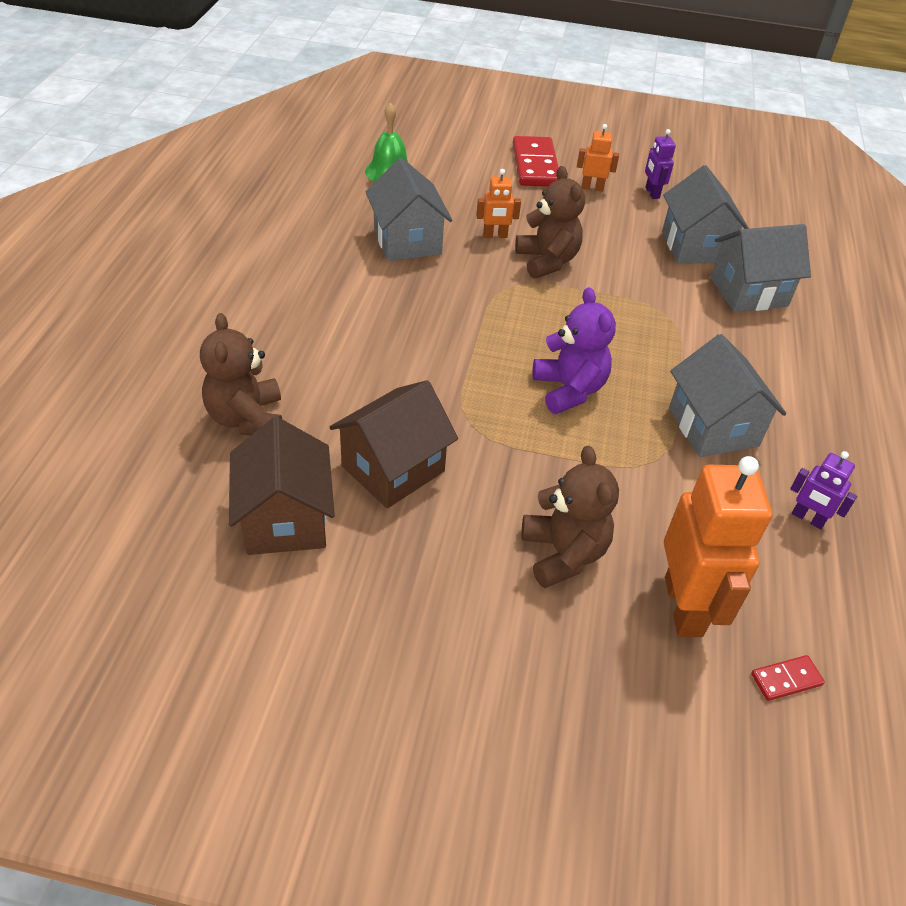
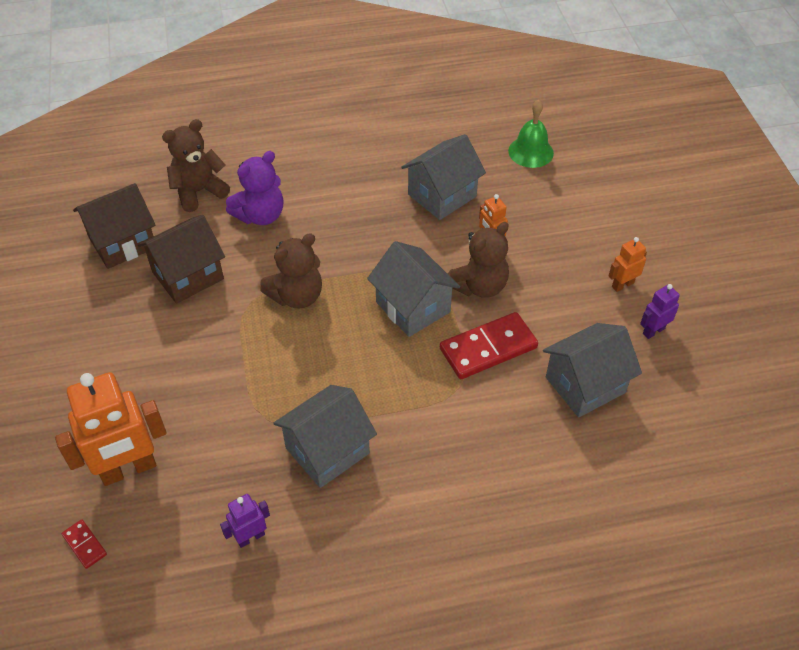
camera: 70 degrees right, 5 degrees up
brown house [330,380,458,508] -> brown house turned 60 degrees counterclockwise [138,215,225,304]
red domino [513,136,559,186] -> red domino moved to [440,312,538,379]
brown teddy bear [522,446,619,588] -> brown teddy bear moved to [260,233,322,309]
purple teddy bear [533,287,616,414] -> purple teddy bear moved to [226,151,283,225]
orange robot [577,124,619,192] -> orange robot turned 105 degrees counterclockwise [609,237,647,292]
grey house [710,224,811,312] -> grey house moved to [367,241,460,337]
purple robot [790,451,857,529] -> purple robot turned 45 degrees clockwise [220,494,270,548]

